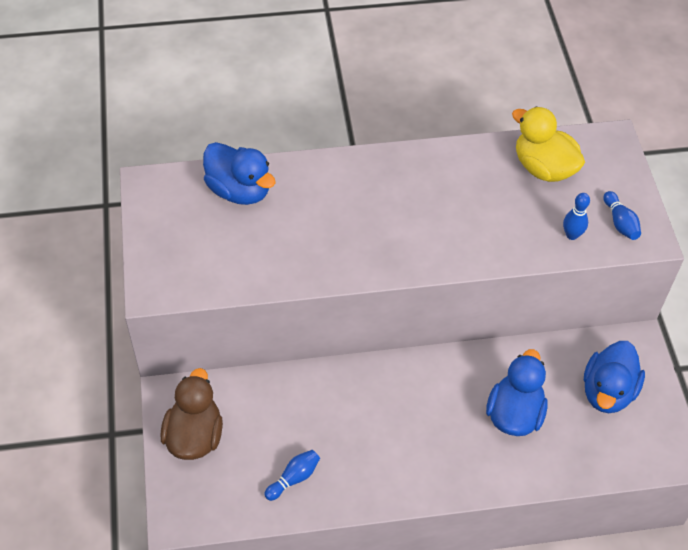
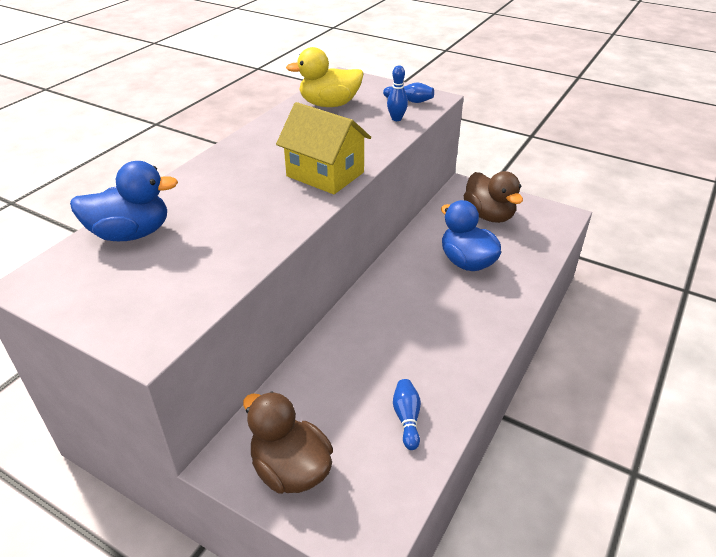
camera: 50 degrees left, 15 degrees down
blue duck [584,341,645,413] -> brown duck [464,171,523,223]
none -> yellow house [276,102,371,194]

